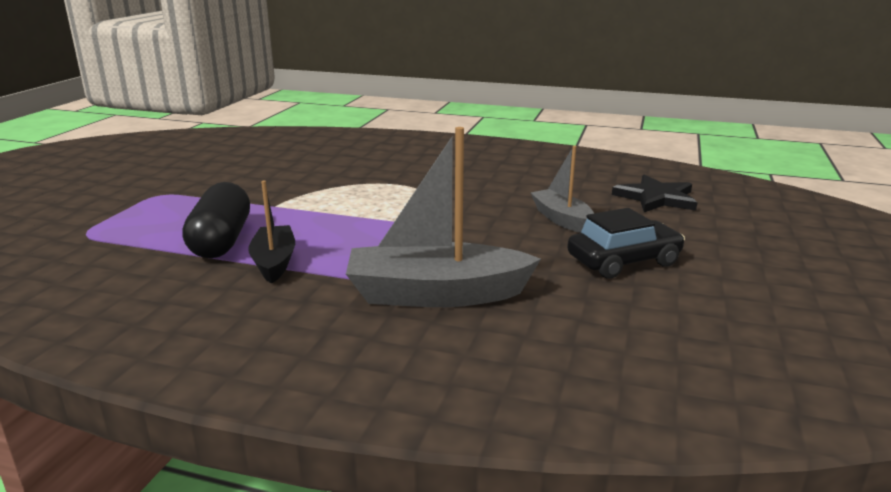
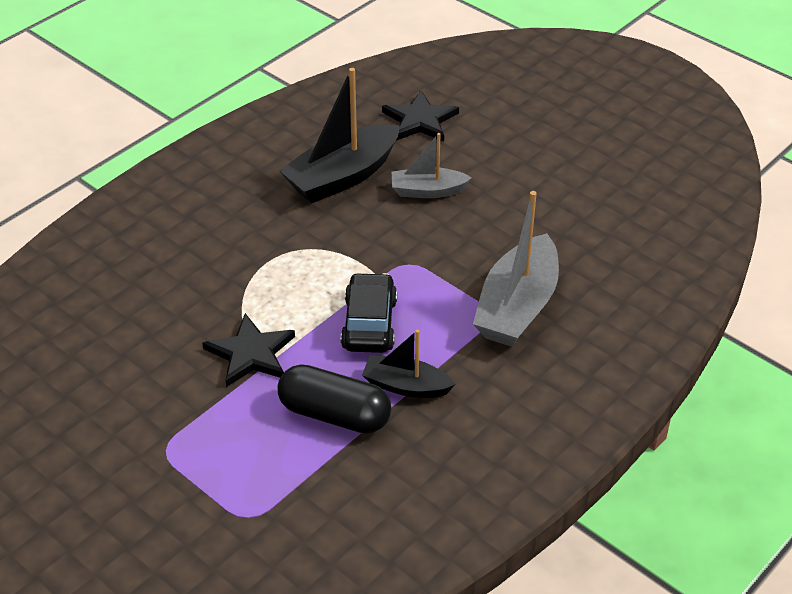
camera: 65 degrees left, 20 degrees up
black car [567,208,685,279] -> black car moved to [341,272,397,353]
none -> black star [202,313,295,387]
none -> black boat [279,68,400,203]

